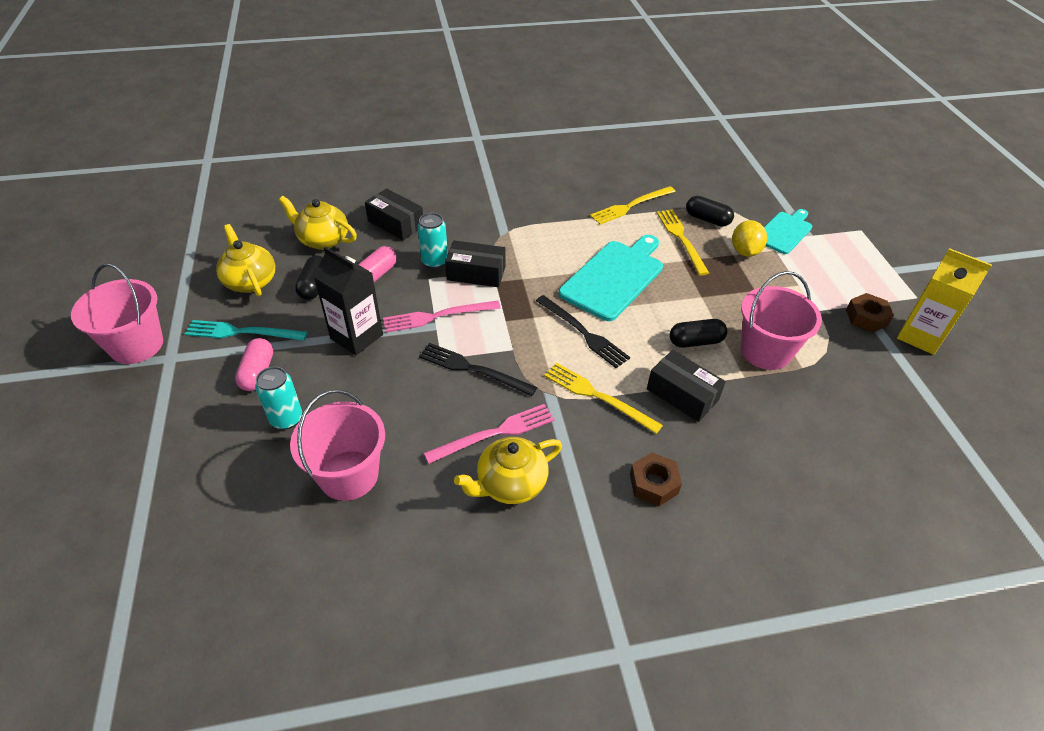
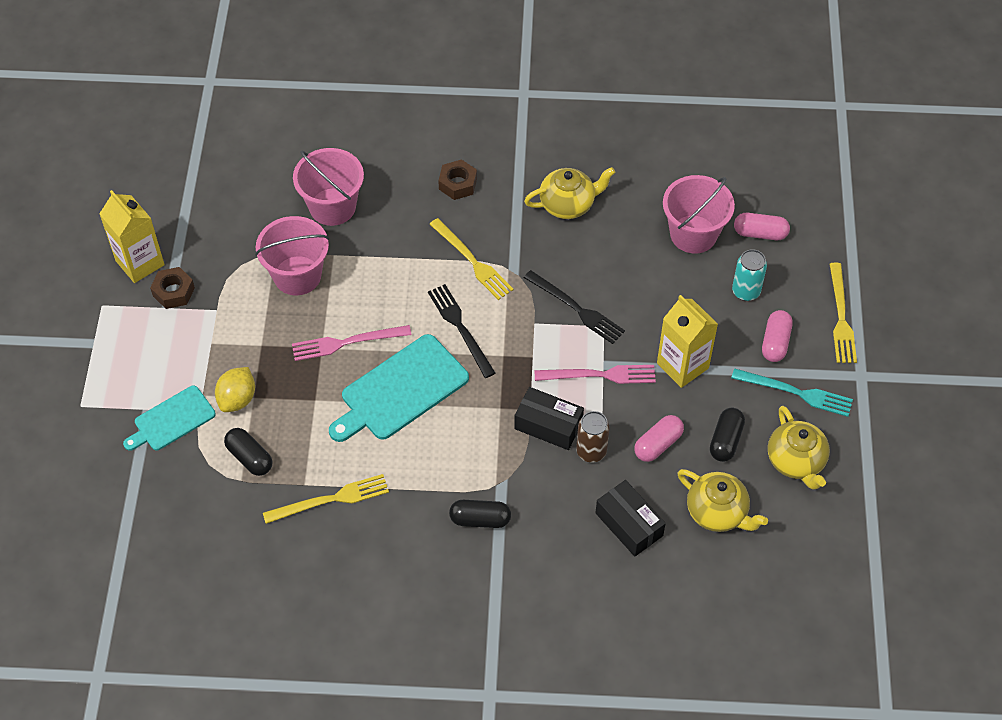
camera: 165 degrees left, 10 degrees up
pink bucket [71,264,163,364] -> pink bucket moved to [293,148,364,226]
black carton [314,247,383,355] -> yellow carton [657,295,718,388]
turquoise can [417,213,448,269] -> brown can [576,411,610,463]
pink fork [424,404,555,464] -> pink fork moved to [292,325,412,361]
black box [647,350,726,422] -> none
yellow fork [657,210,709,276] -> yellow fork moved to [830,263,857,363]
black capsule [670,319,727,348] -> black capsule moved to [449,500,511,528]
none -> pink capsule [734,213,790,240]

